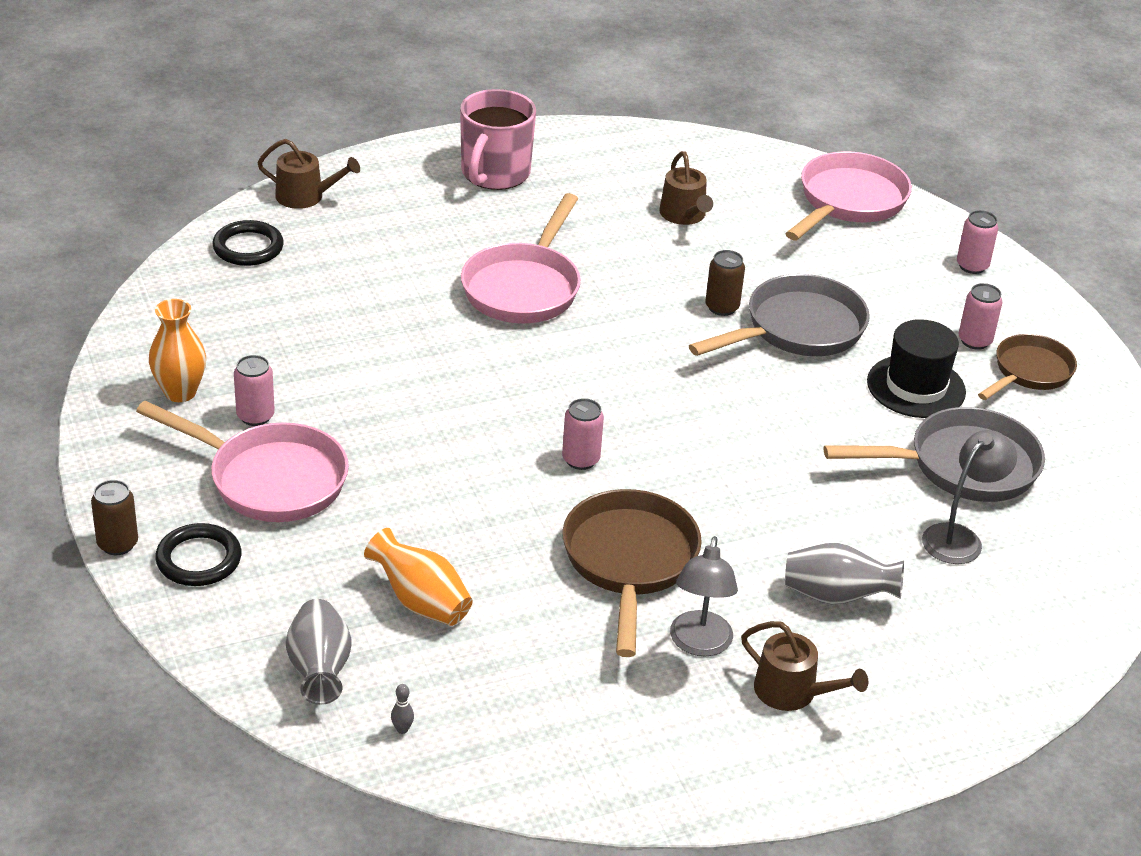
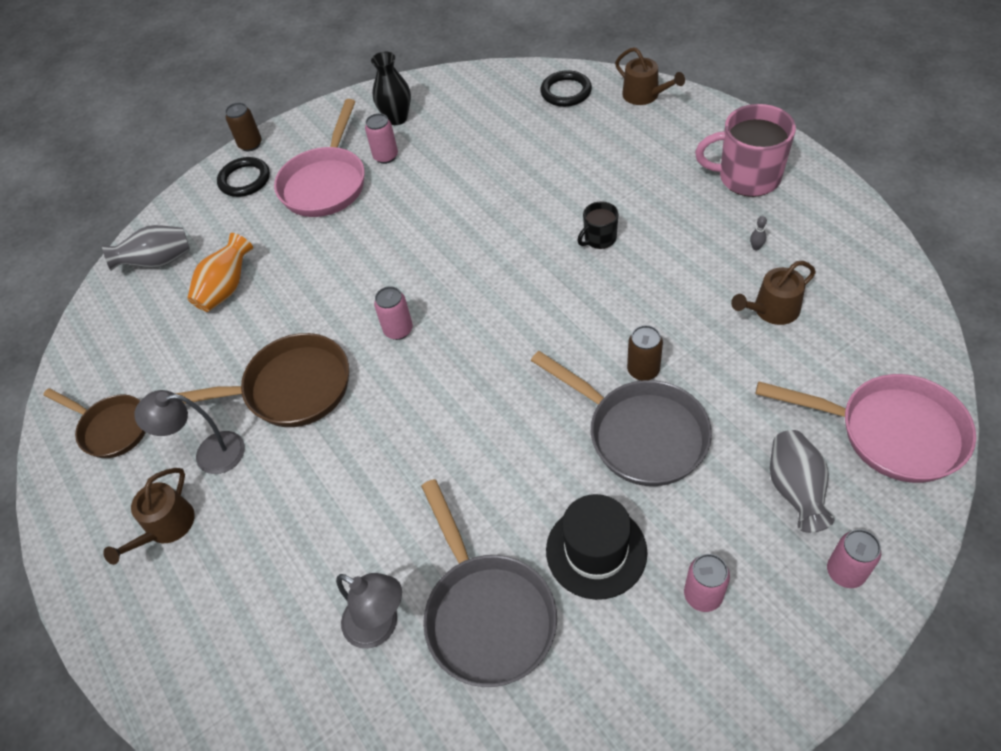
camera: 85 degrees right, 15 degrees up
orange vase [149,299,206,402] -> black vase [371,52,411,125]
brown watering can [257,139,360,209] -> brown watering can turned 45 degrees counterclockwise [615,47,685,105]
grey bowling pin [391,684,414,734] -> grey bowling pin moved to [750,216,767,250]
pink pan [461,193,581,323] -> black mug [577,201,618,249]
grey vase [785,543,904,604] -> grey vase moved to [770,430,834,533]
brown pan [978,334,1077,400] -> brown pan moved to [43,388,146,458]

